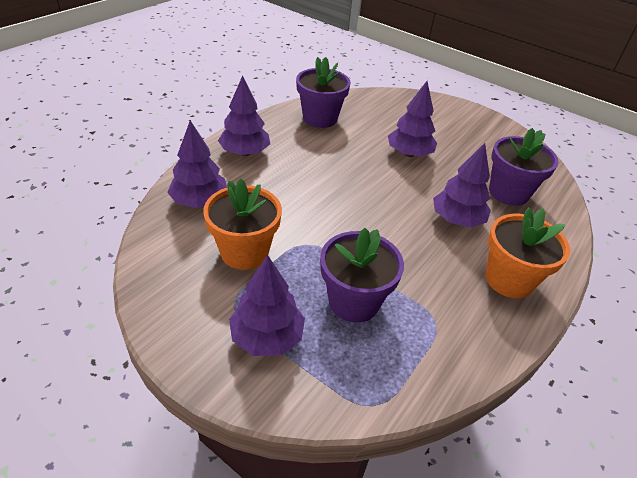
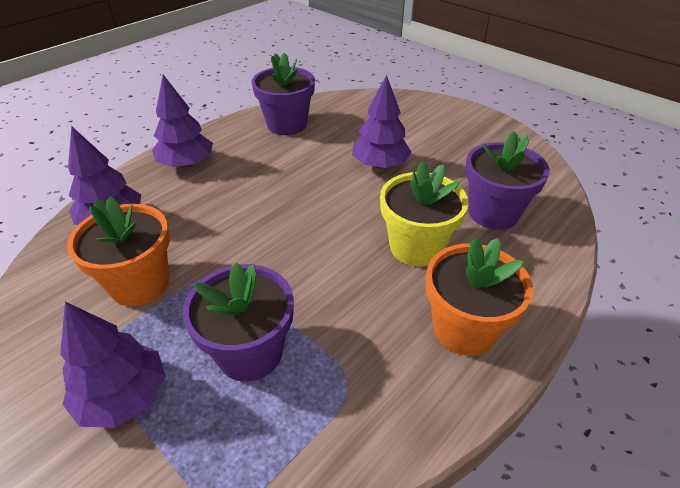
camera: 10 degrees right, 0 degrees up
purple tree [433,143,491,228] -> yellow flower pot [380,161,469,267]

